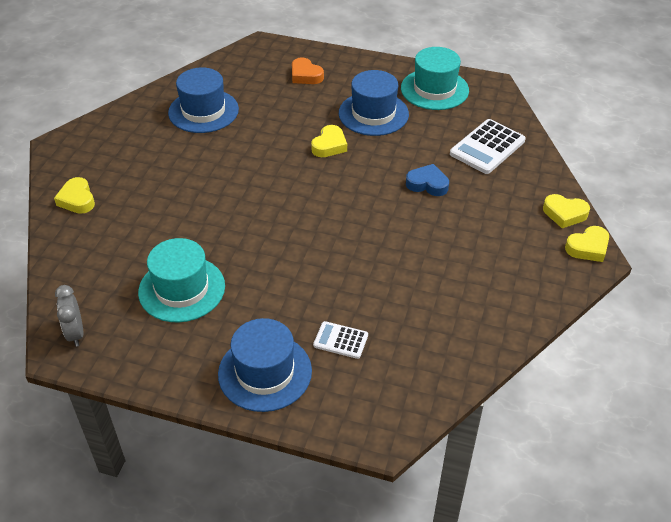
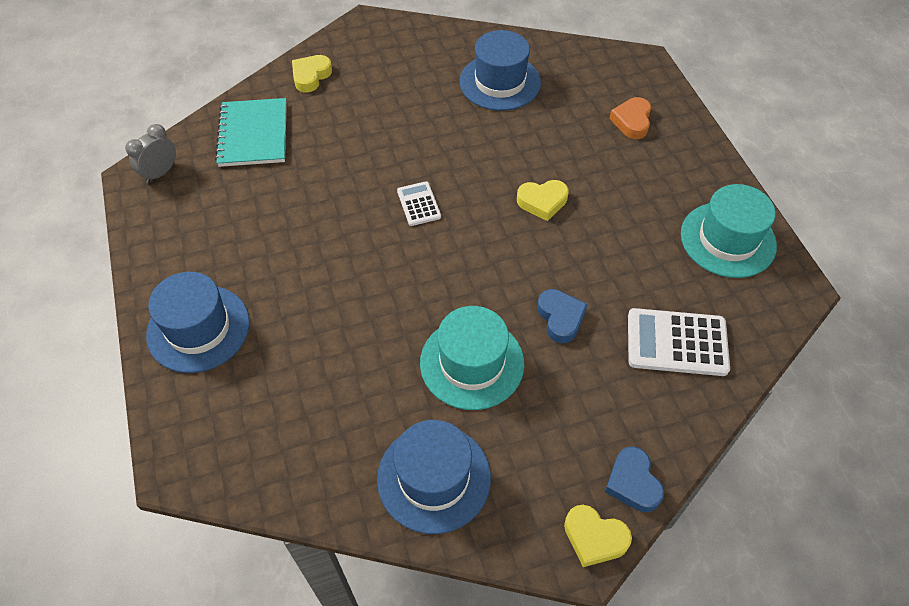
camera: 55 degrees right, 10 degrees up
turquoise hat [138,238,225,322] -> turquoise hat moved to [420,306,524,410]
white calculator [313,321,368,359] -> white calculator moved to [397,181,441,226]
blue hat [339,70,409,136] -> blue hat moved to [377,420,491,534]
yellow heart [543,194,590,228] -> blue heart [605,446,664,512]
none -> turquoise notebook [215,98,287,167]

